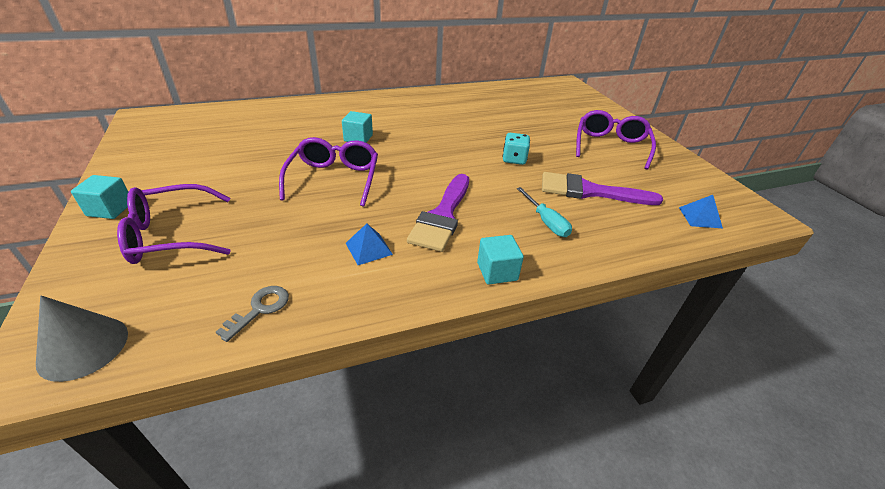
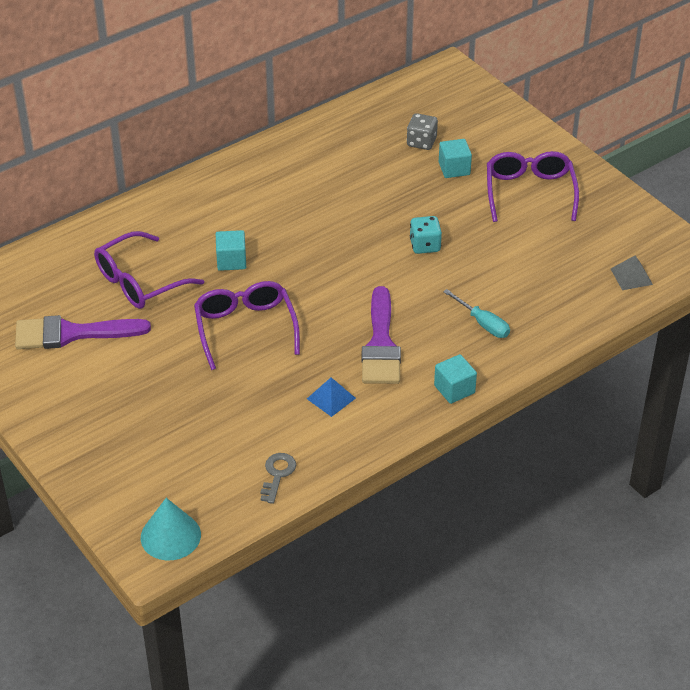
camera: 15 degrees left, 5 degrees up
grey cone [36,296,128,382] -> turquoise cone [141,498,201,560]
turquoise cube [71,175,128,219] -> turquoise cube moved to [439,139,472,178]
purple glasses [117,184,231,264] -> purple glasses moved to [94,231,204,309]
purple brush [542,172,663,205] -> purple brush moved to [15,315,151,349]
blue pyramid [679,195,723,228] -> grey pyramid [611,256,653,290]
none -> grey dice [407,113,438,150]

